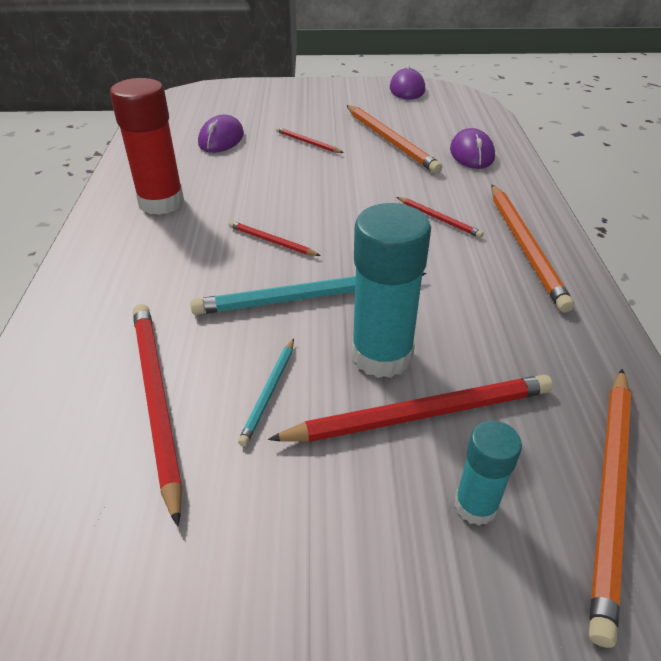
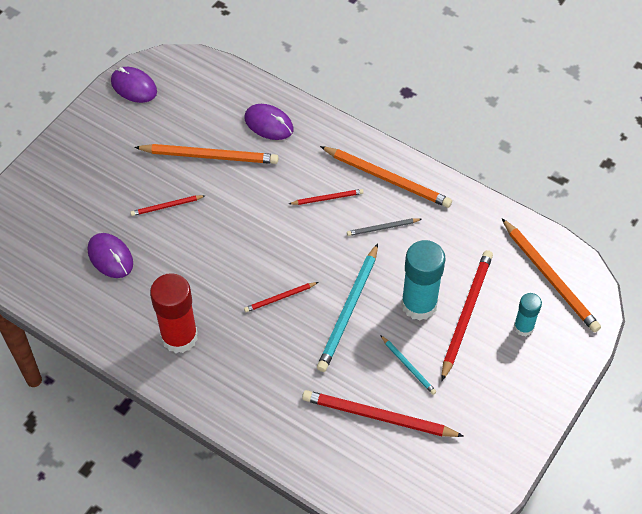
camera: 55 degrees left, 15 degrees up
none -> grey pencil [347,218,422,236]

